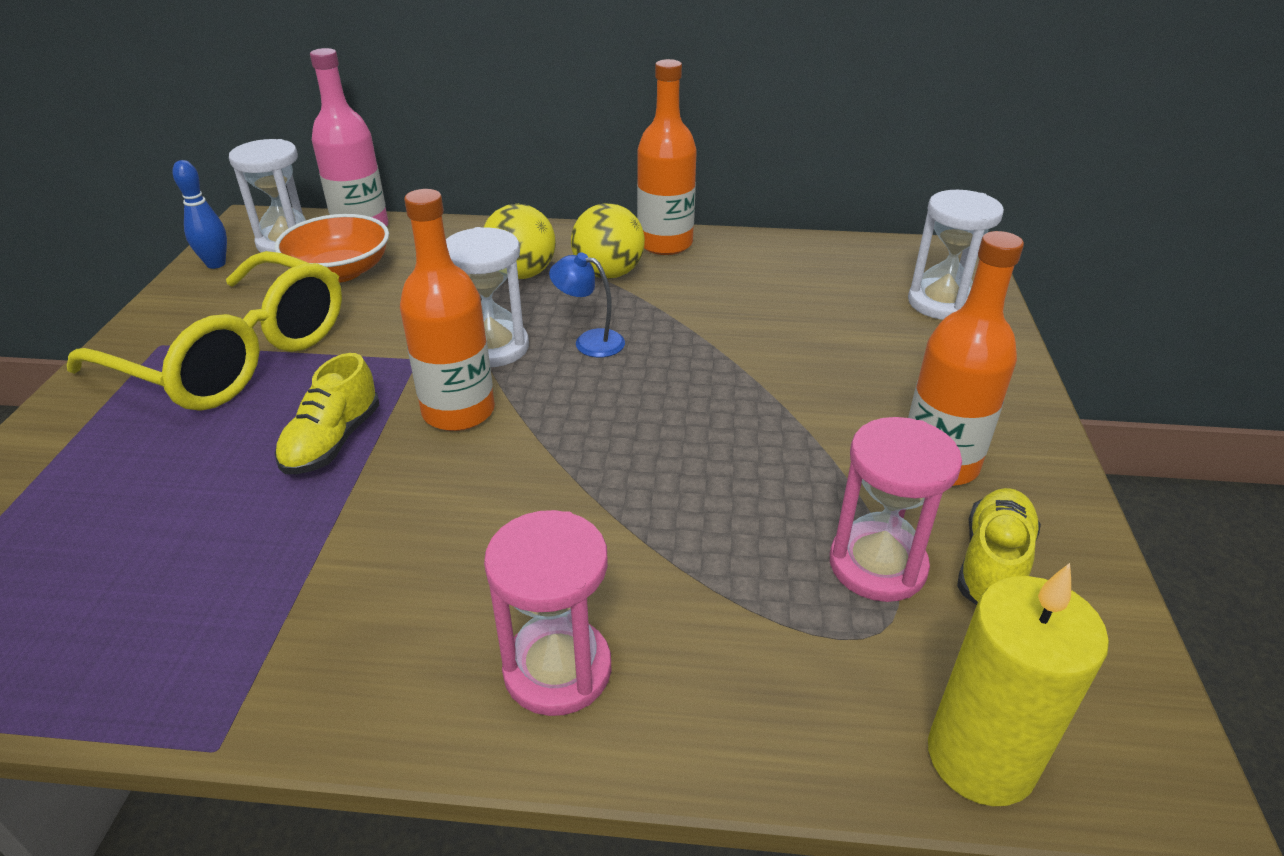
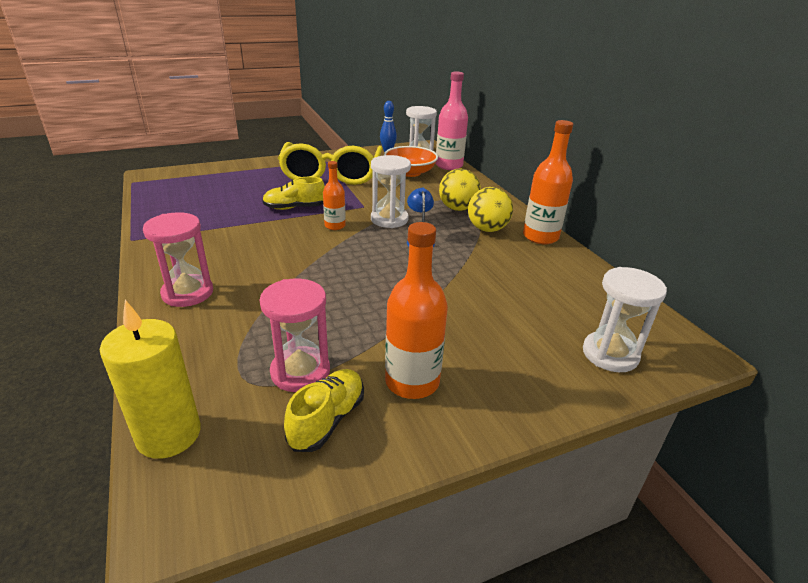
camera: 60 degrees right, 5 degrees down
orange bottle [400,189,495,431] -> orange bottle [323,161,346,230], size x0.58
yellow shoe [957,488,1041,605] -> yellow shoe turned 60 degrees counterclockwise [284,369,364,452]

